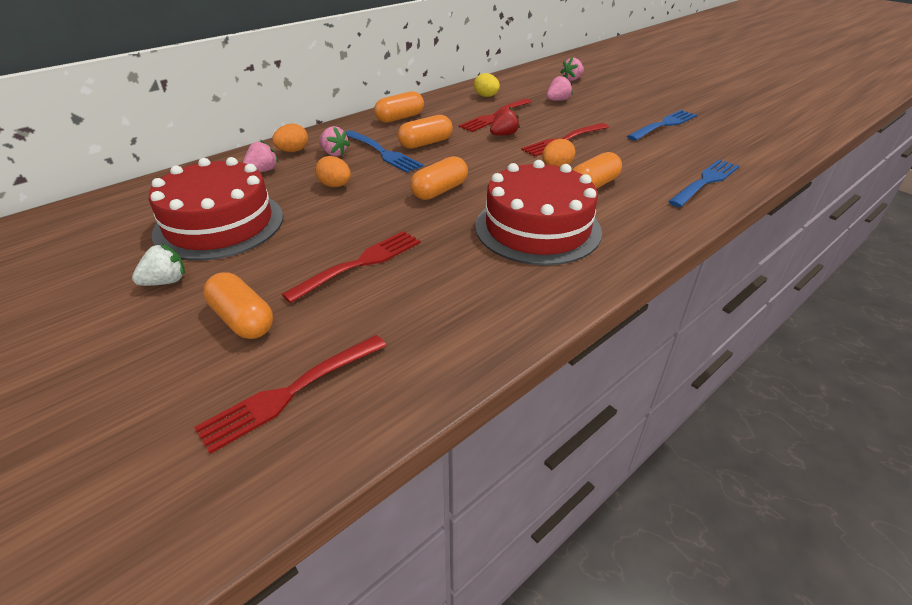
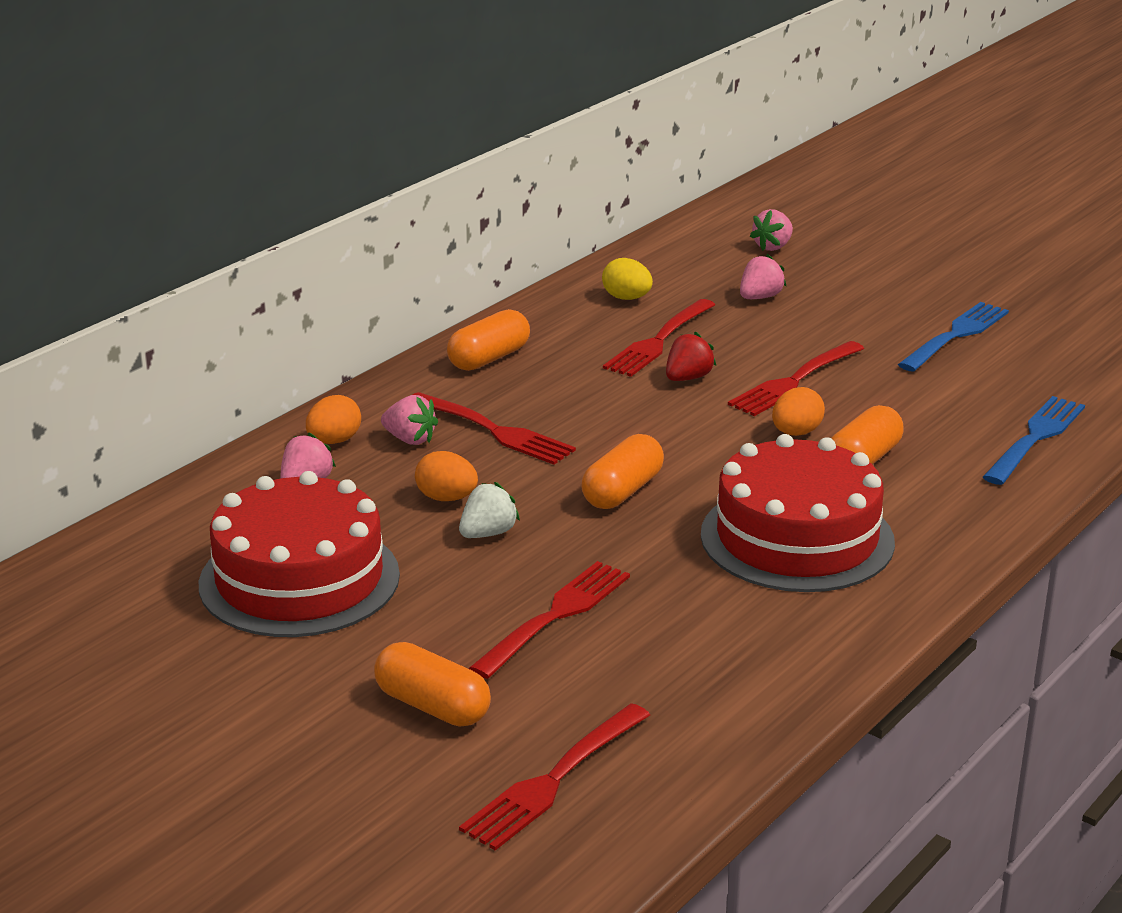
camera: 10 degrees left, 10 degrees down
white strawberry [132,244,185,286] -> white strawberry moved to [459,482,520,538]
blue fork [346,130,423,173] -> red fork [413,392,576,465]
orange capsule [398,115,453,149] -> none

